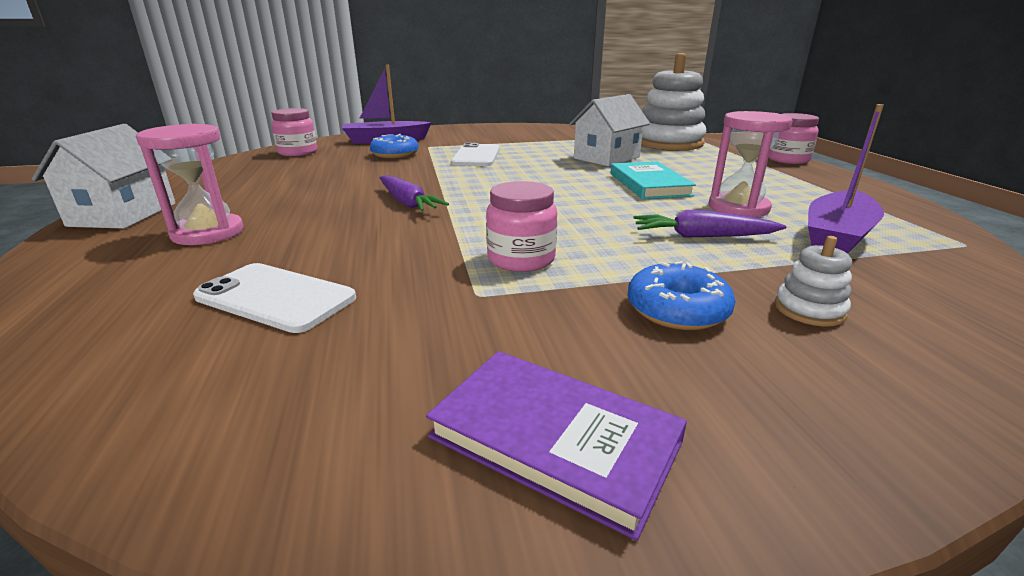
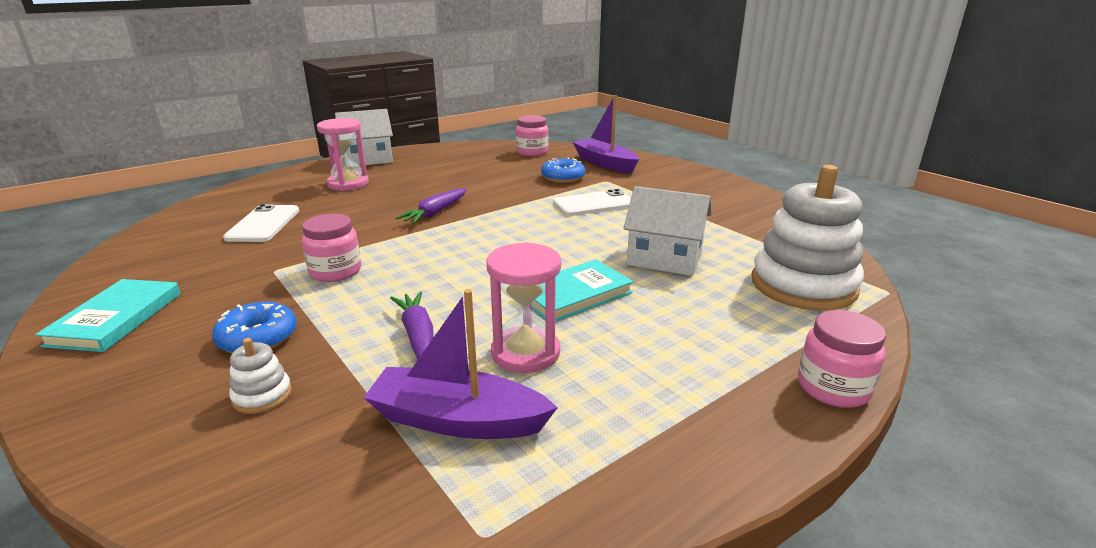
camera: 65 degrees right, 0 degrees up
purple book [426,351,687,541] -> turquoise book [35,279,180,352]

